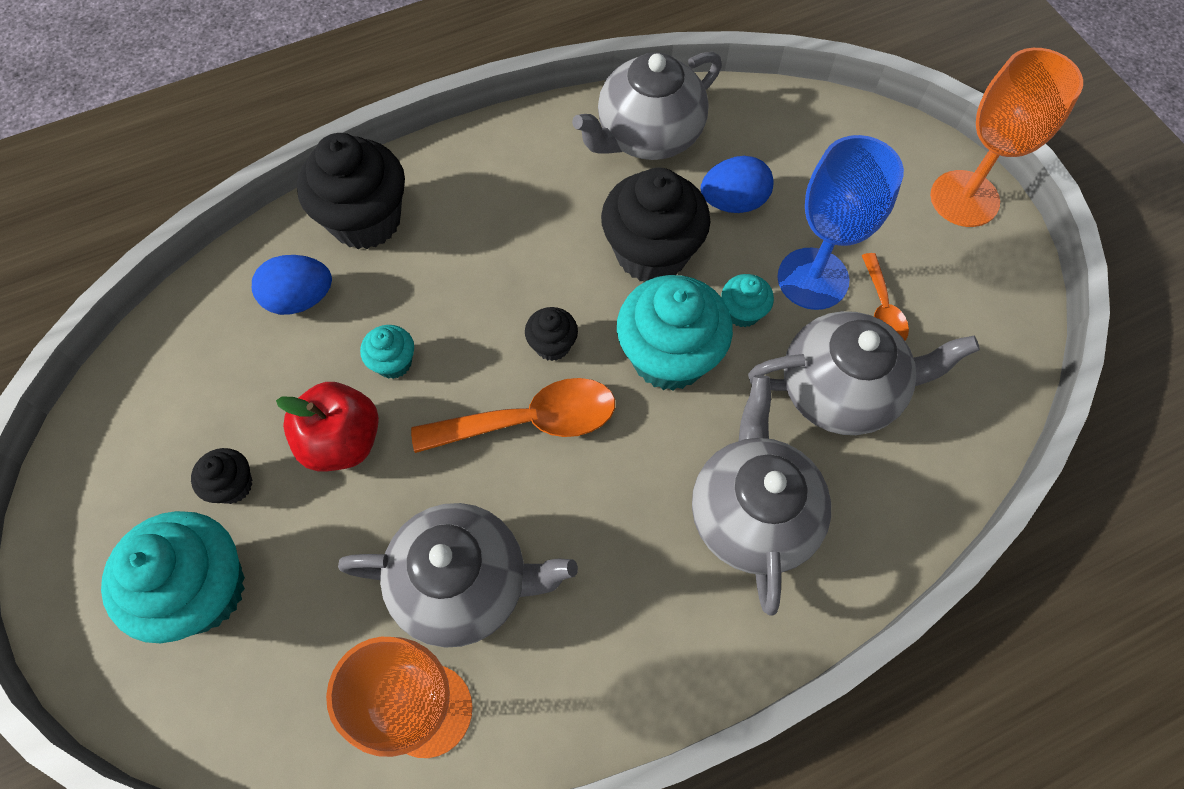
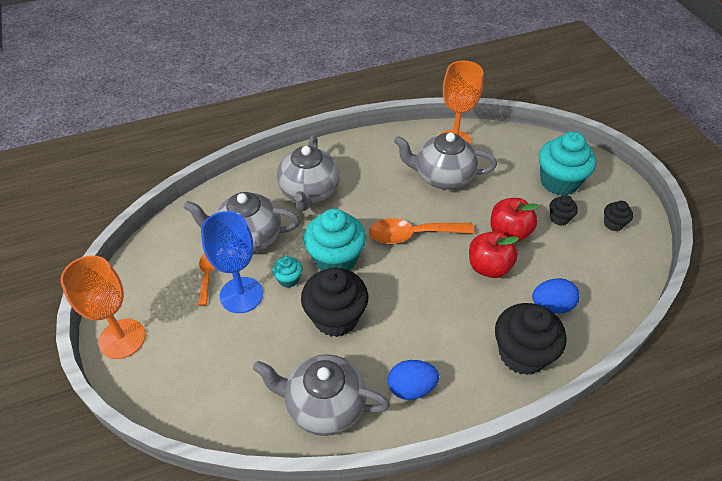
camera: 175 degrees left, 15 degrees down
turquoise cupcake [360,325,414,379] -> red apple [469,231,519,278]
black cupcake [525,307,578,361] -> black cupcake moved to [604,201,633,231]
grey teapot [572,52,722,160] -> grey teapot turned 135 degrees counterclockwise [253,354,390,436]
blue egg [701,156,774,213] -> blue egg moved to [388,360,439,400]

